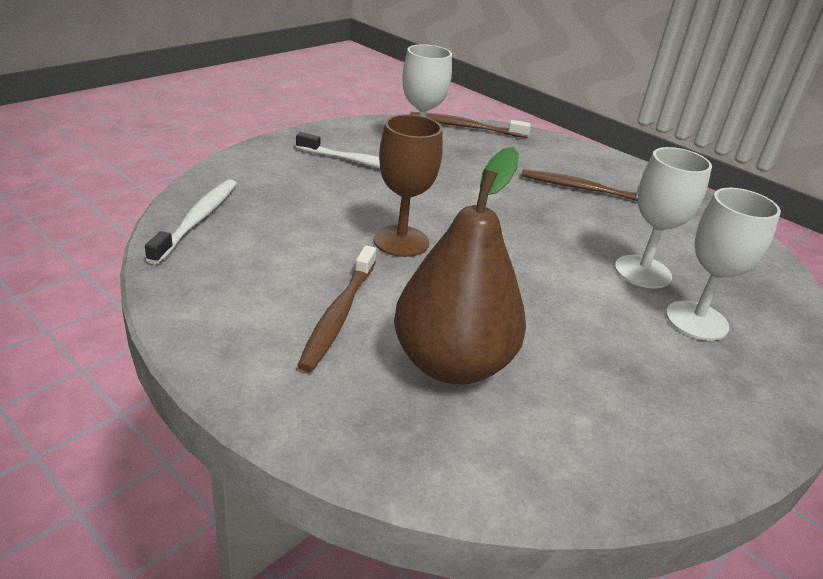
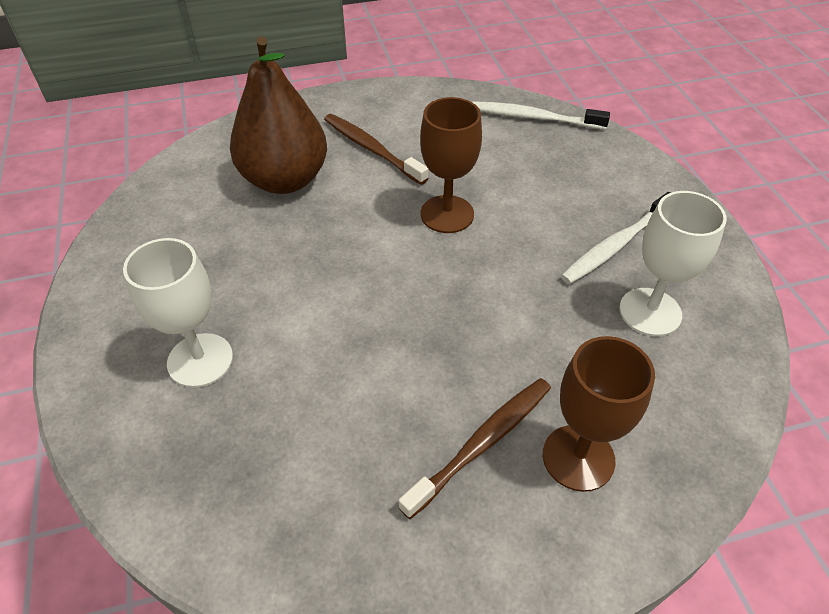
camera: 125 degrees right, 15 degrees up
white toothbrush [145,179,237,265] -> white toothbrush turned 150 degrees clockwise [472,101,610,130]
brown toothbrush [410,112,531,138] -> none
white goblet [615,147,712,289] -> none
none -> brown goblet [543,336,655,492]

